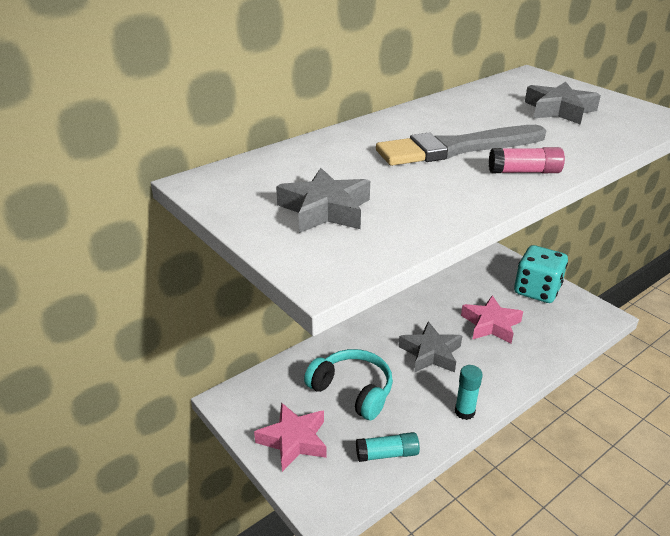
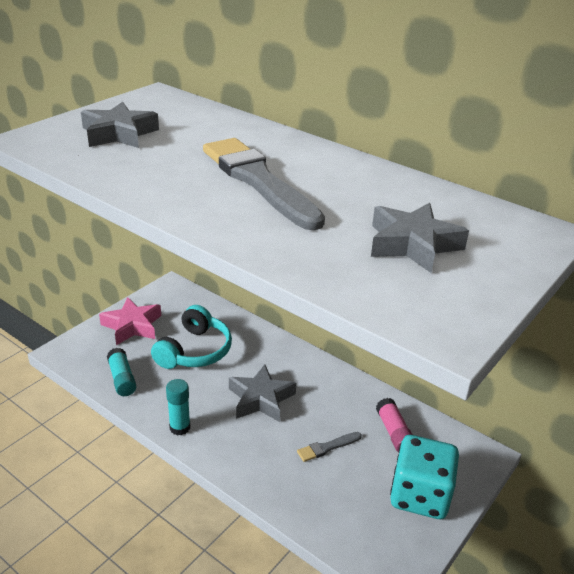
camera: 75 degrees right, 0 degrees up
pink star [461,295,523,343] -> grey brush [297,432,362,462]
pink glue stick [489,147,565,173] -> pink glue stick moved to [376,398,413,452]

